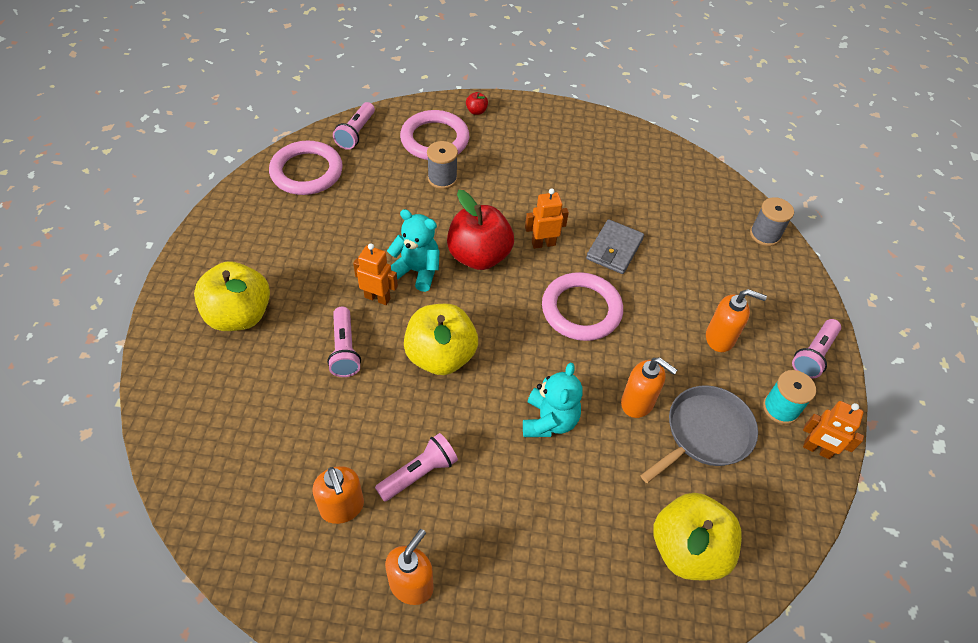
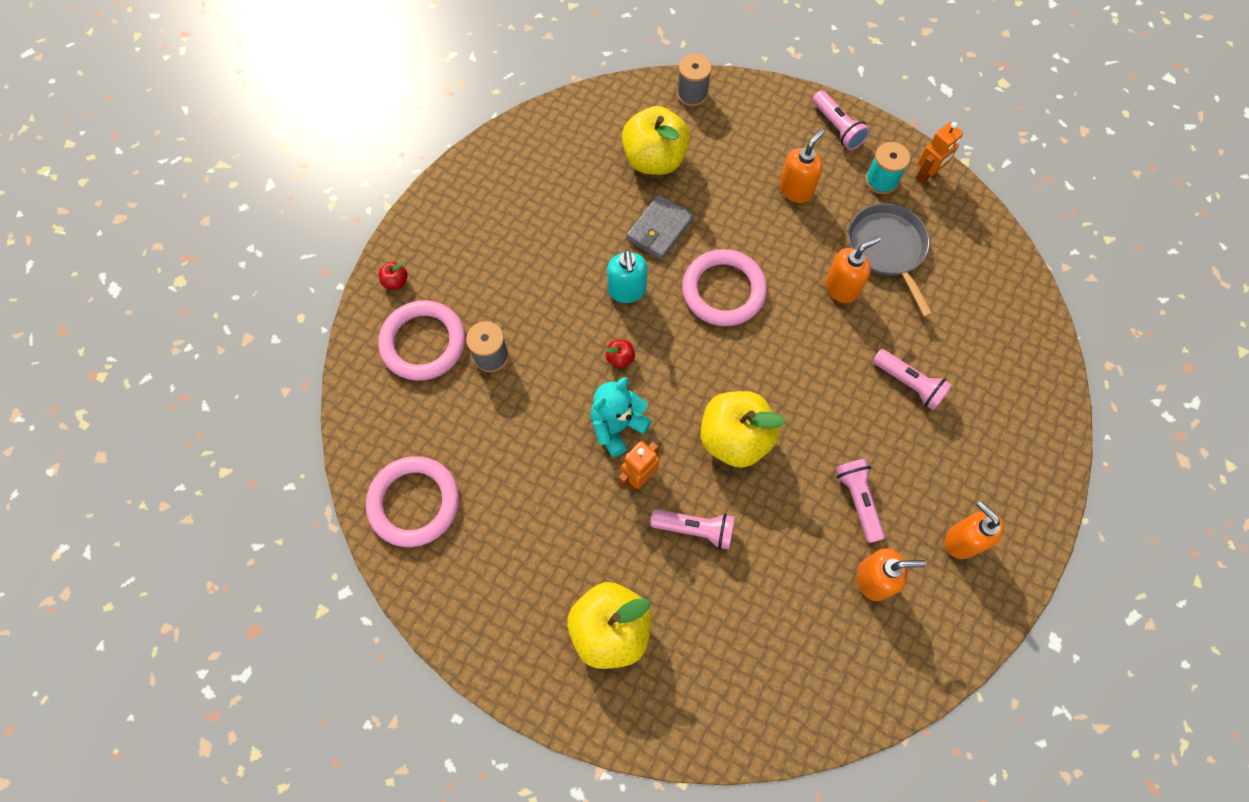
camera: 65 degrees left, 15 degrees up
pink flashlight [333,102,375,150] -> pink flashlight moved to [873,349,952,411]
red apple [447,190,514,270] -> red apple [606,339,635,368], size x0.40
turquoise teddy bear [523,363,583,437] -> none
orange robot [525,188,569,249] -> turquoise soap dispenser [607,249,647,303]
grey wallet [586,219,644,274] -> grey wallet turned 75 degrees clockwise [626,194,694,260]
yellow apple [653,493,742,580] -> yellow apple moved to [622,106,690,175]

